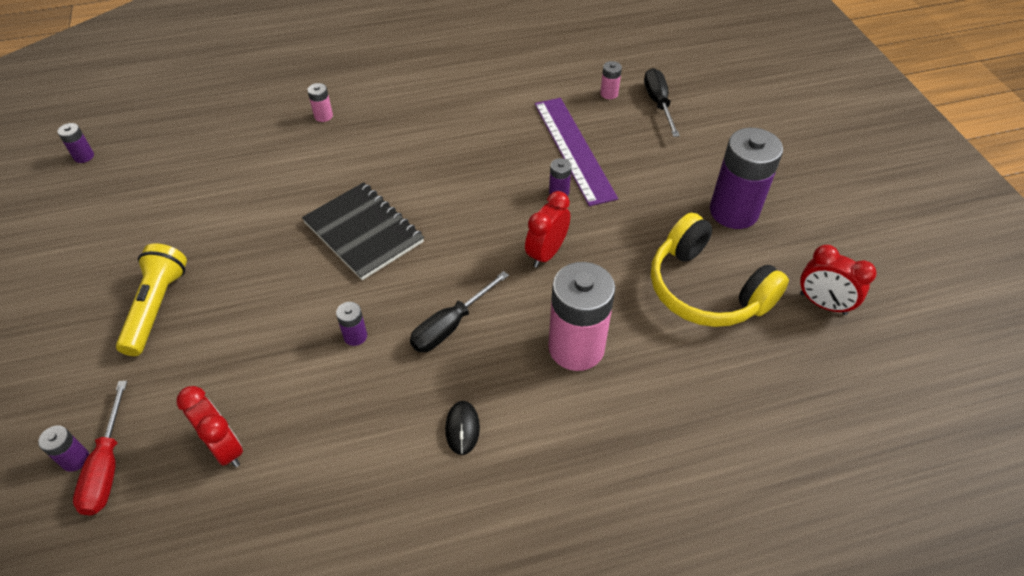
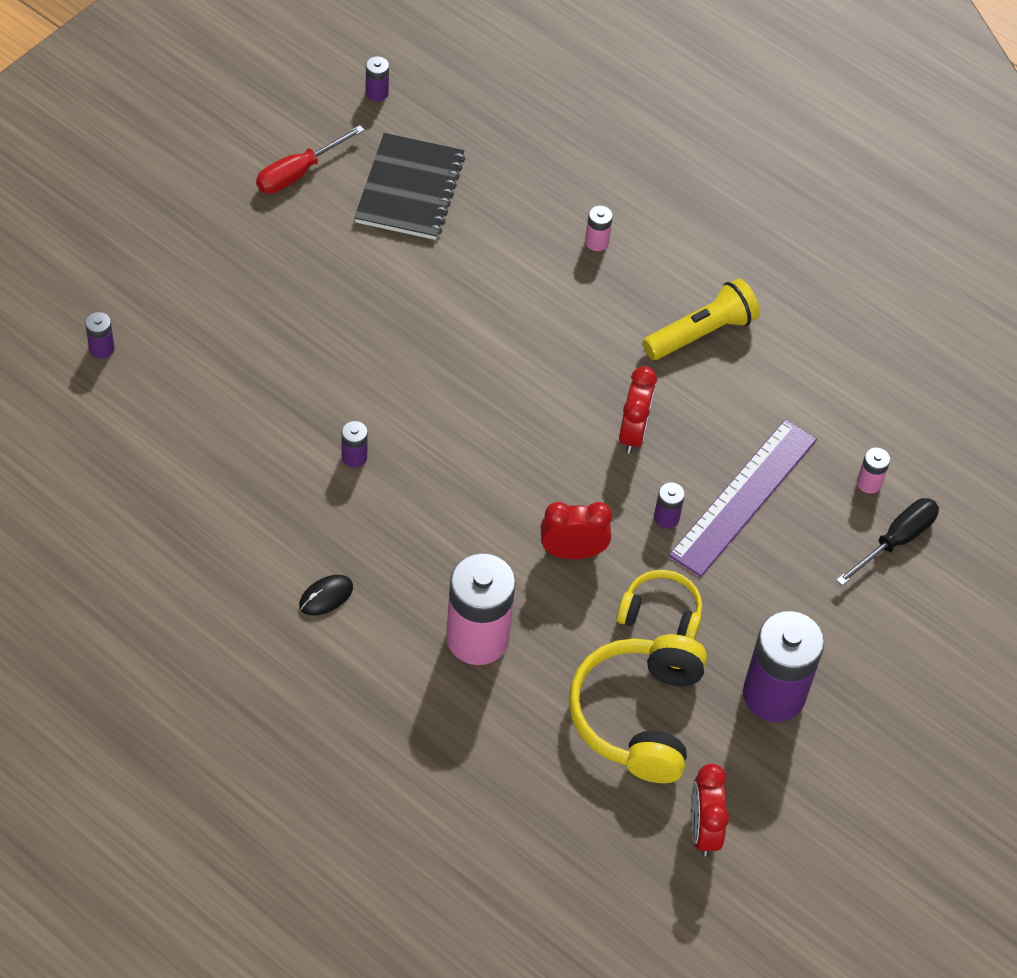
camera: 50 degrees right, 5 degrees up
red screwdriver [73,381,127,516] -> red screwdriver moved to [256,125,364,194]
yellow flashlight [116,243,187,356] -> yellow flashlight moved to [643,278,760,360]
red clock [177,386,243,467] -> red clock moved to [619,366,657,454]
black notebook [302,182,424,280] -> black notebook moved to [354,133,465,240]
black screwdriver [410,271,509,352] -> none
none -> yellow headphones [616,570,702,640]

